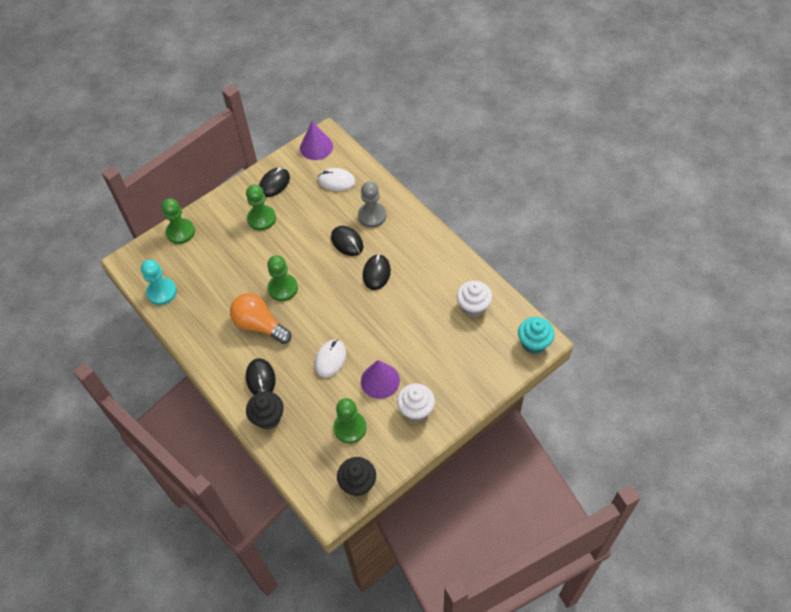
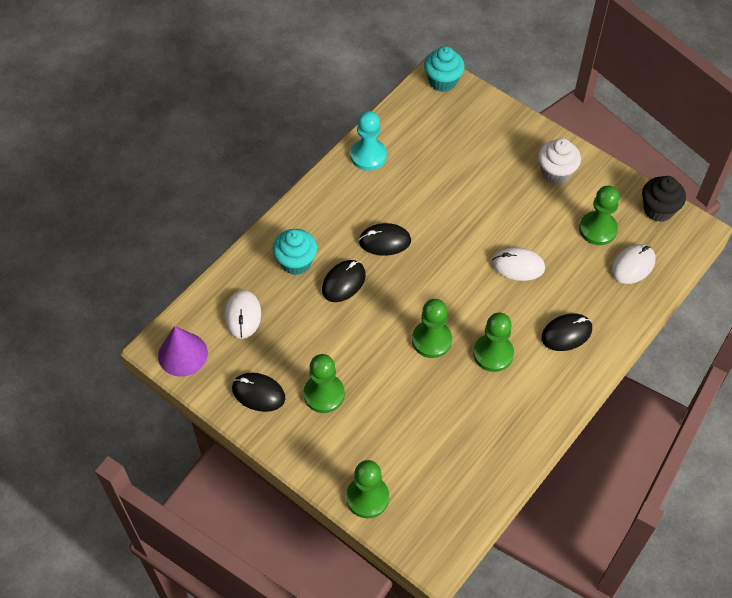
camera: 105 degrees left, 0 degrees up
turquoise pawn [141,260,177,305] -> turquoise pawn moved to [351,111,387,171]
orange light bulb [230,293,291,344] -> green pawn [473,313,514,372]
black cupcake [246,391,284,430] -> none
grey pawn [358,181,386,228] -> turquoise cupcake [273,229,317,275]
purple cone [361,360,400,399] -> none
white cupcake [457,281,492,317] -> none
none -> white mouse [612,244,656,284]

